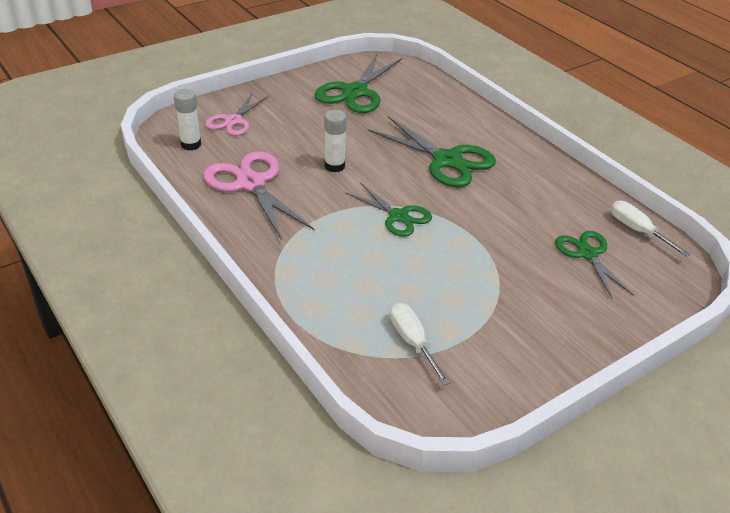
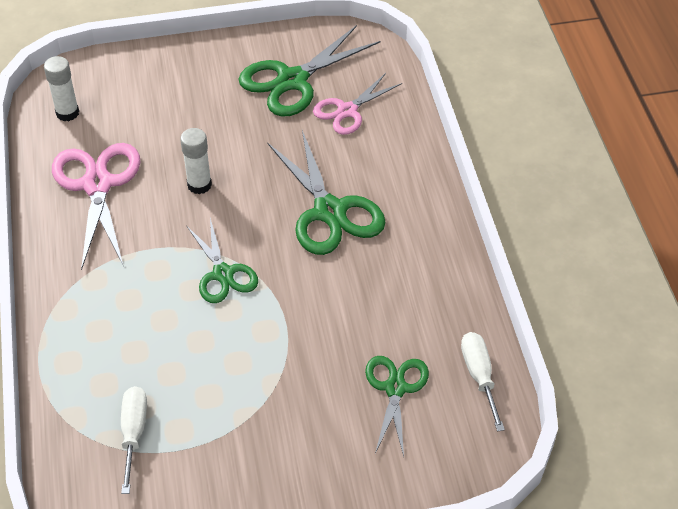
camera: 25 degrees right, 10 degrees up
pink scissors [205,94,269,136] -> pink scissors moved to [313,73,402,135]

